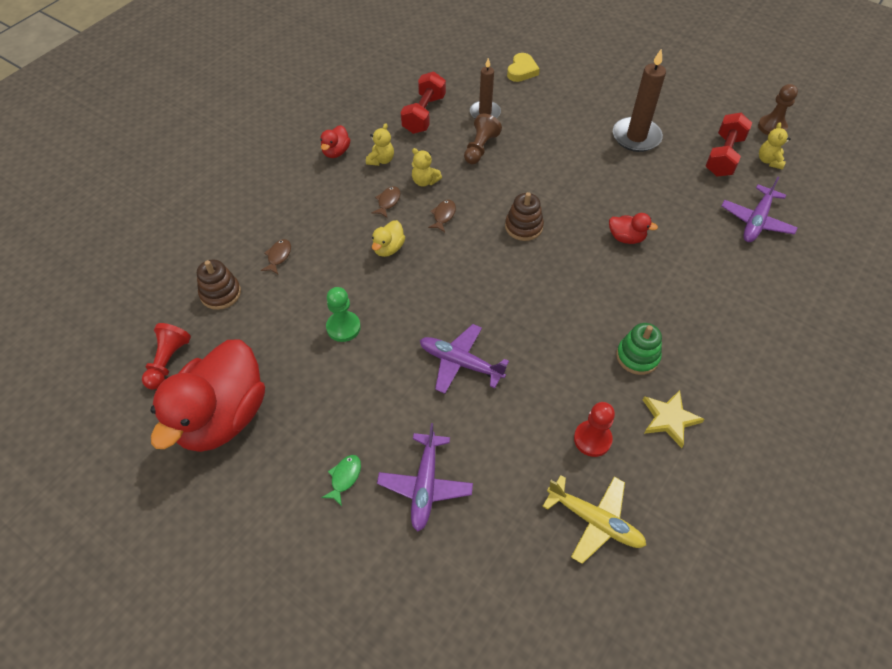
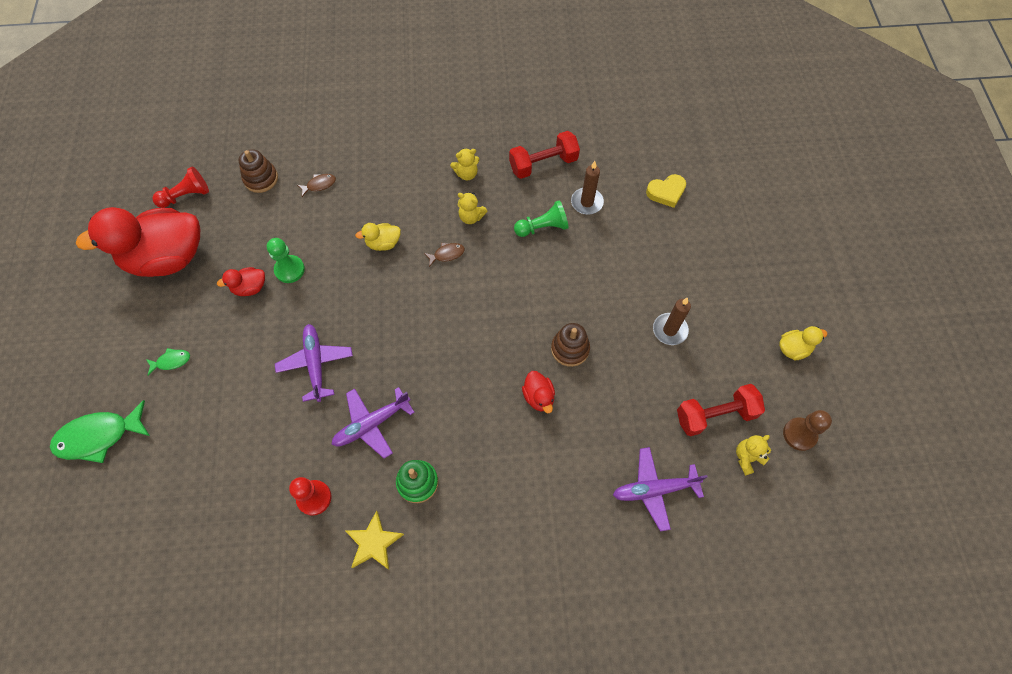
camera: 50 degrees right, 10 degrees up
red duck [320,125,350,158] -> red duck moved to [217,267,265,296]
brown fish [371,186,401,218] -> none
purple plane [377,423,473,531] -> purple plane moved to [331,387,415,459]
yellow teddy bear [412,148,442,187] -> yellow teddy bear turned 60 degrees counterclockwise [458,192,488,224]
brown pawn [464,114,502,164] -> green pawn [514,200,569,237]
brown stacking toy [505,192,544,241] -> brown stacking toy moved to [551,323,590,367]
yellow plane [542,475,647,564] -> none
brown candle [613,48,666,152] -> brown candle [653,298,691,345], size x0.65
none -> green fish [50,400,150,463]
none -> yellow duck [779,326,827,360]

